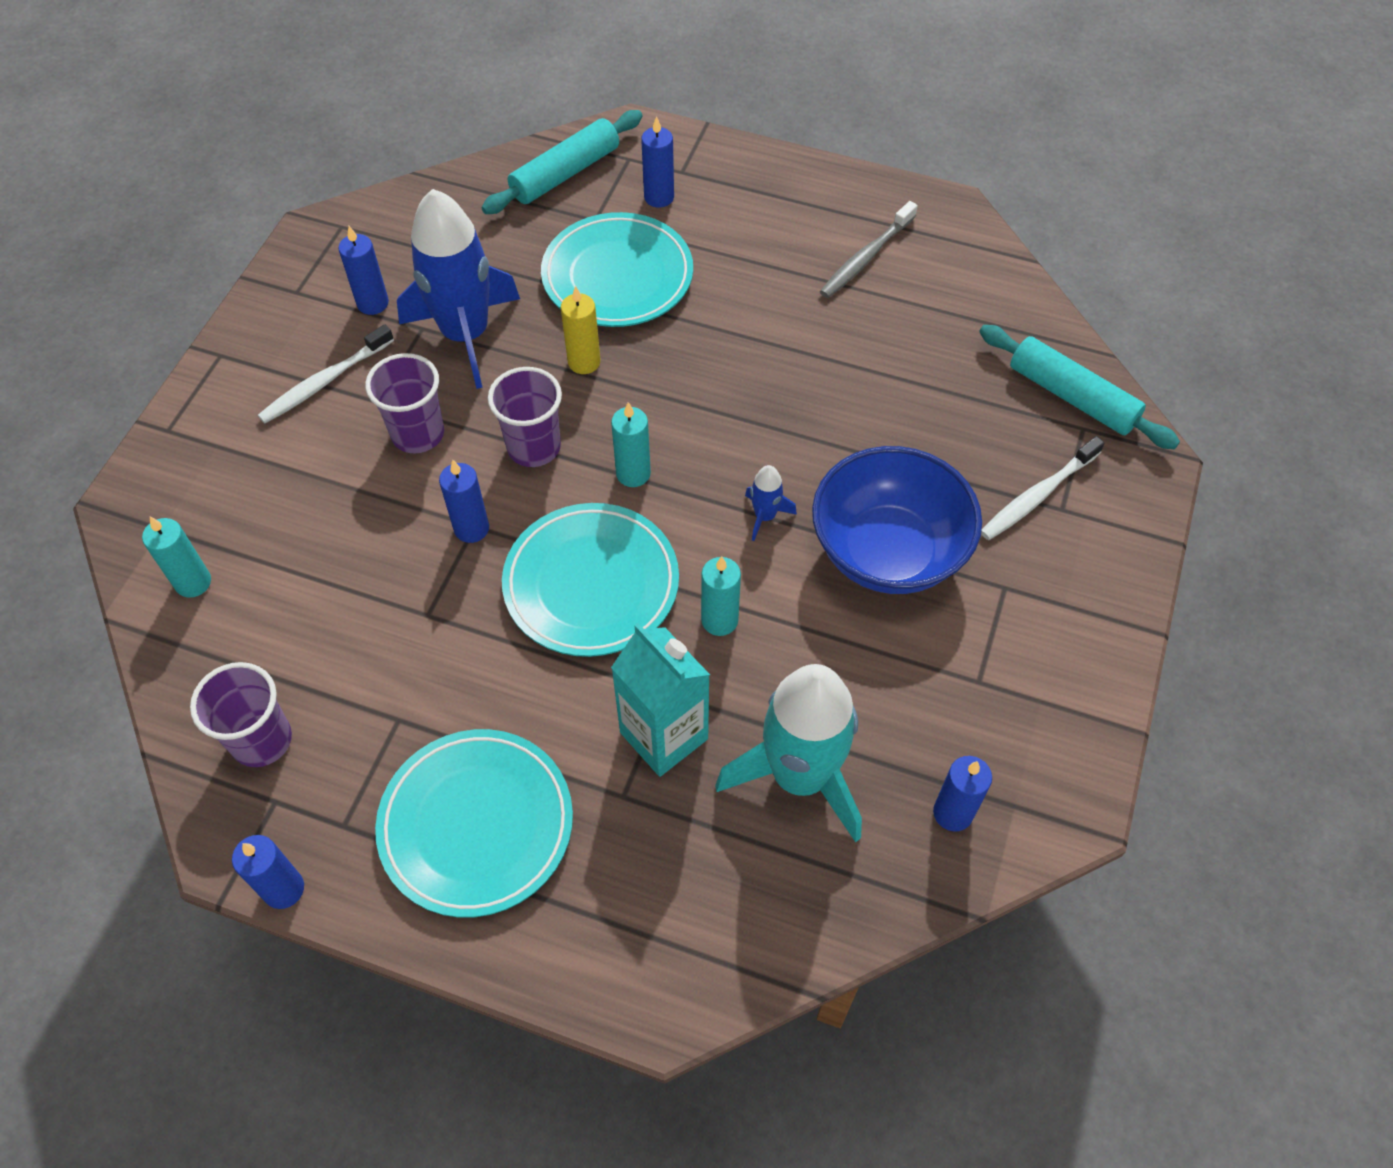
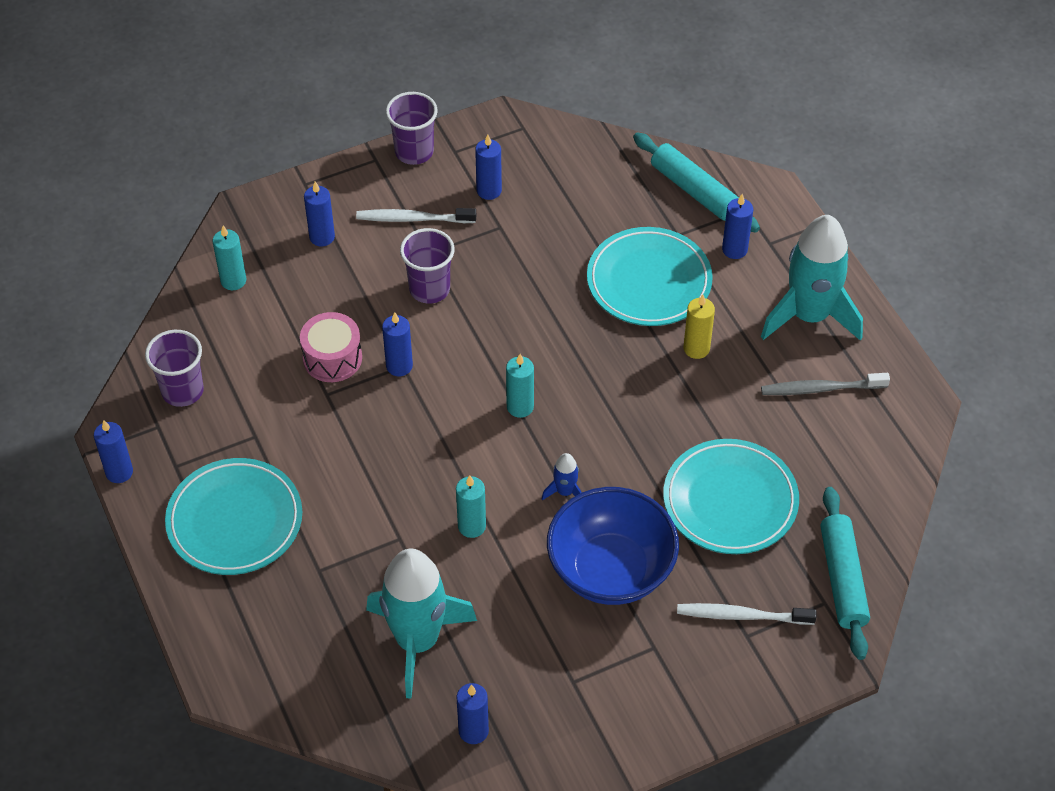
camera: 45 degrees right, 5 degrees down
blue rocket [397,189,520,389] -> none
turquoise rolling pin [482,110,643,214] -> turquoise rolling pin turned 45 degrees clockwise [633,133,760,233]
purple cup [488,367,562,467] -> purple cup moved to [386,92,438,165]
turquoise plate [502,503,679,657] -> turquoise plate moved to [663,439,799,554]
yellow candle [561,286,601,374] -> yellow candle moved to [684,295,715,359]
turquoise carton [611,623,710,777] -> none
none -> pink drum [300,312,362,382]
none -> blue candle [304,181,335,247]
none -> turquoise rocket [761,215,863,341]

